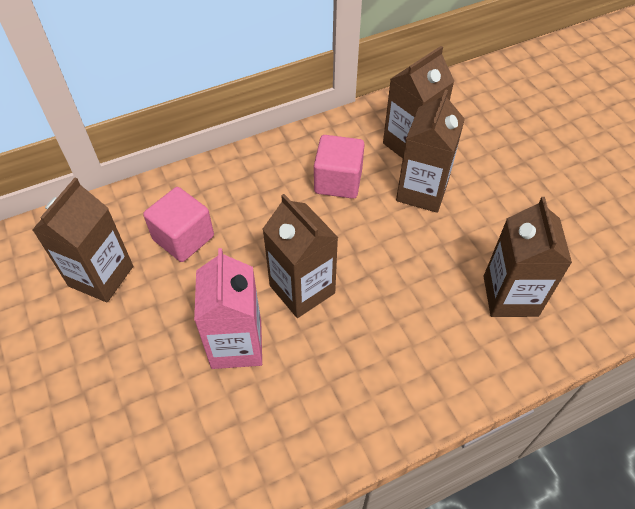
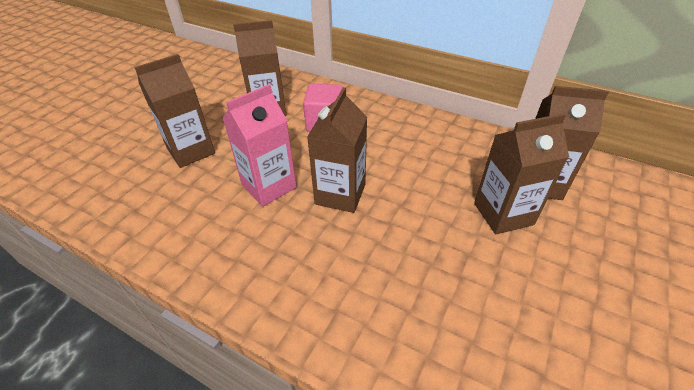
camera: 55 degrees right, 10 degrees down
pink cube [314,135,365,199] -> none
brown carton [483,197,572,317] -> brown carton moved to [134,54,215,168]

